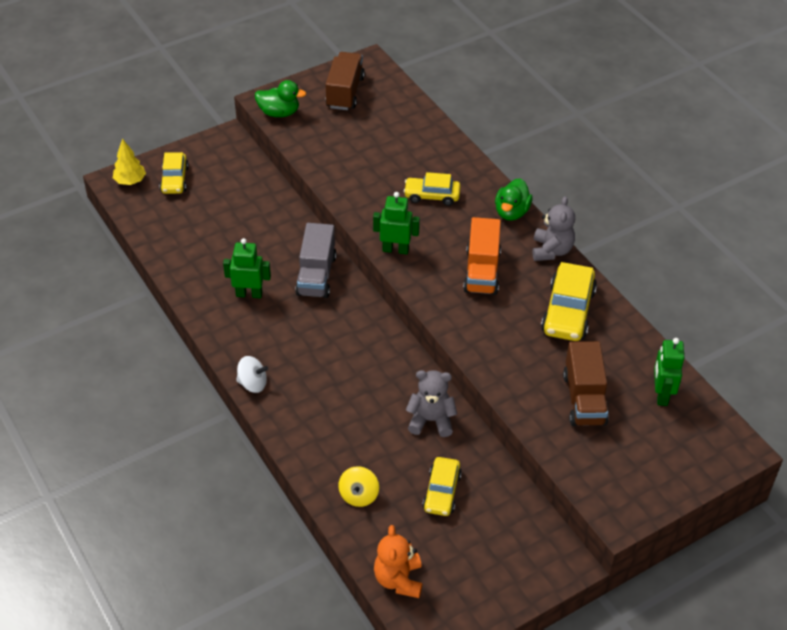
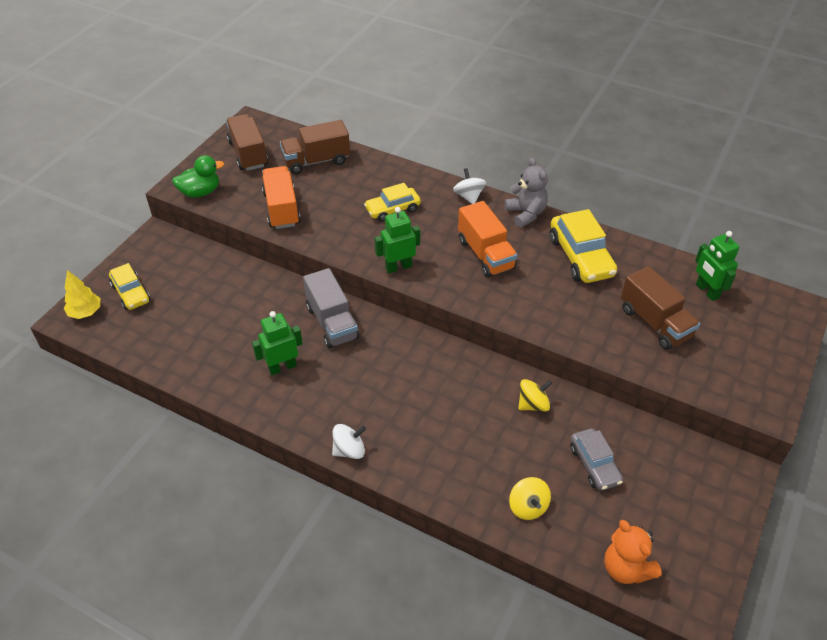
camera: 30 degrees left, 0 degrees up
grey teddy bear [406,370,457,437] -> yellow spinning top [518,379,552,412]
yellow car [423,457,462,516] -> grey car [570,428,623,491]
green duck [495,178,533,221] -> white spinning top [453,168,486,204]
none -> orange truck [262,166,301,229]
none -> brown truck [280,120,350,174]

